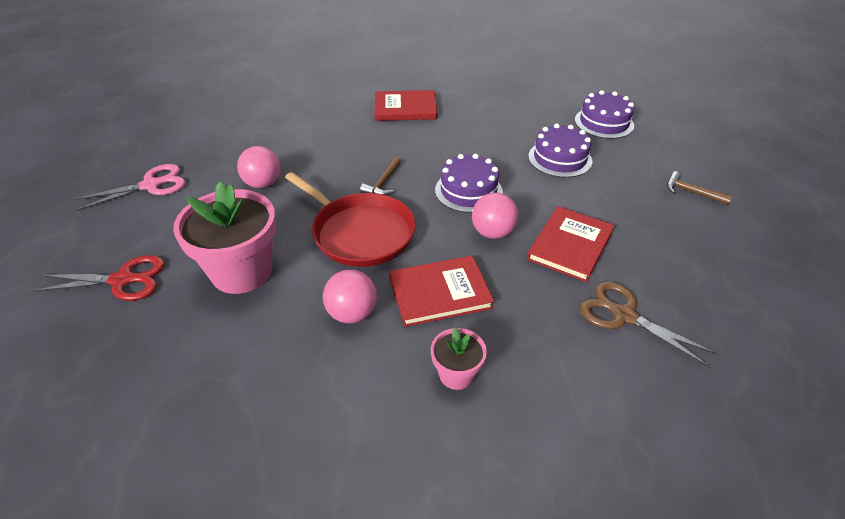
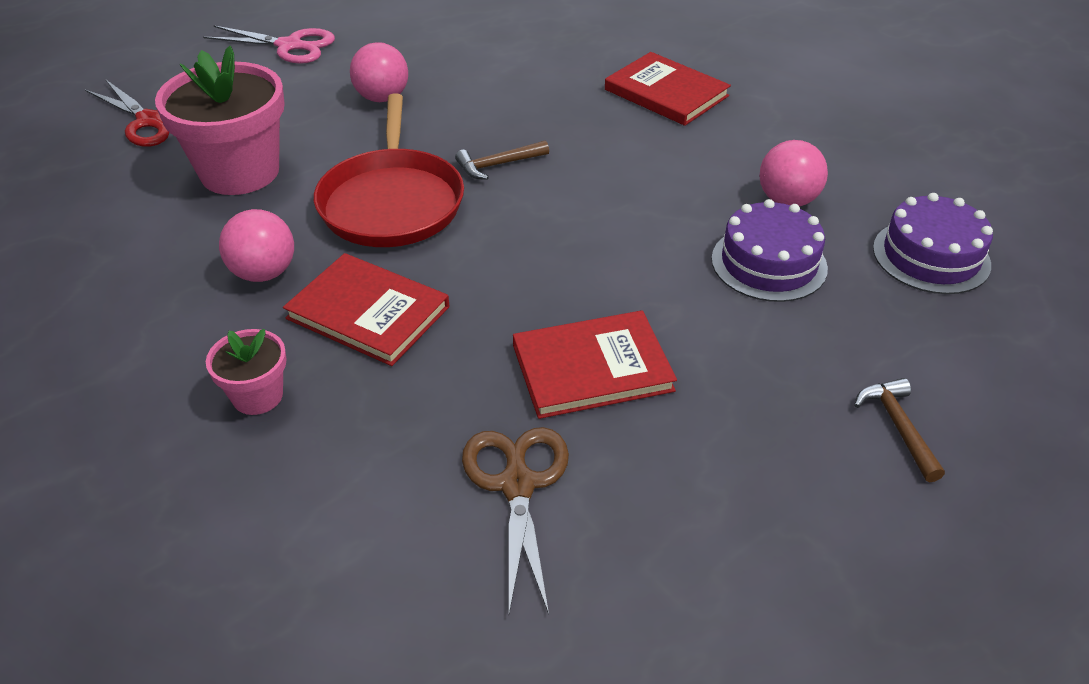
camera: 45 degrees right, 0 degrees up
purple cake [435,154,503,213] -> none
pink ball [472,193,518,239] -> pink ball moved to [759,140,828,206]

